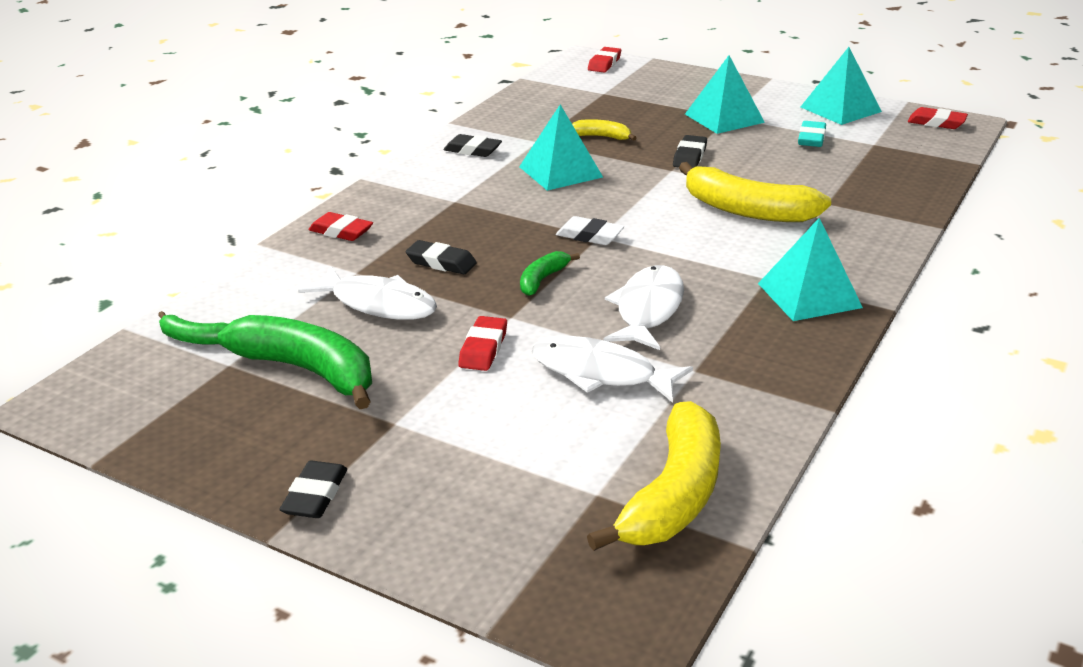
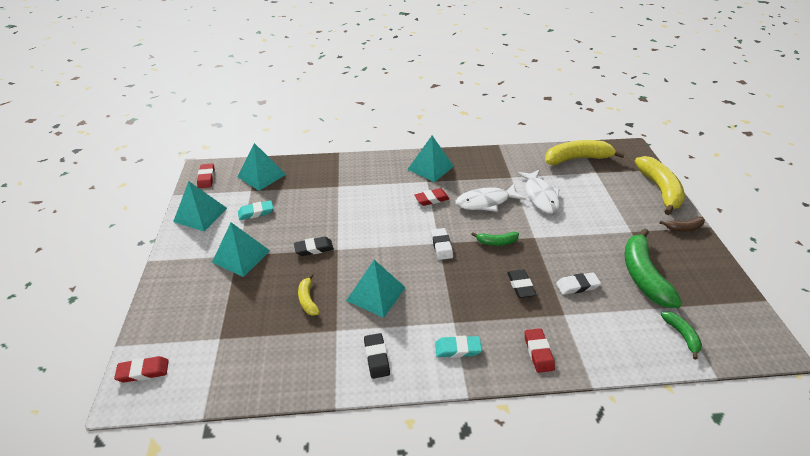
camera: 125 degrees left, 10 degrees up
black eraser [279,461,347,518] -> brown banana [659,217,705,232]
white fish [298,267,437,320] -> white eraser [556,272,601,295]
red eraser [458,316,507,371] -> red eraser moved to [414,188,450,206]
yellow banana [679,162,831,222] -> yellow banana moved to [635,156,685,215]
none -> turquoise pyramid [238,143,286,191]
none -> turquoise eraser [435,336,482,358]

